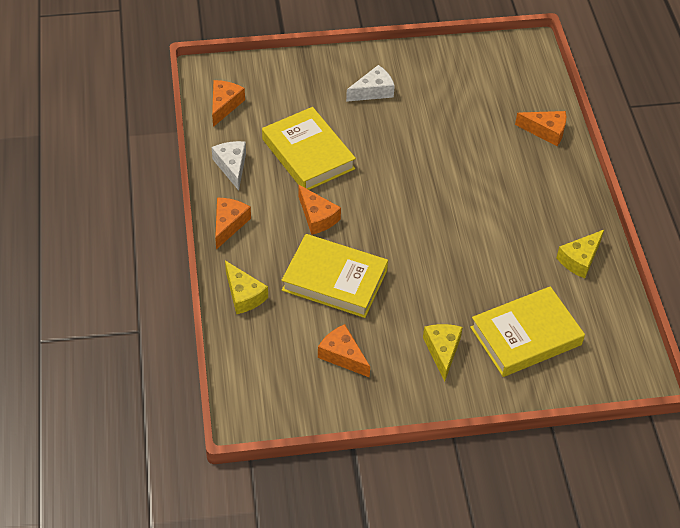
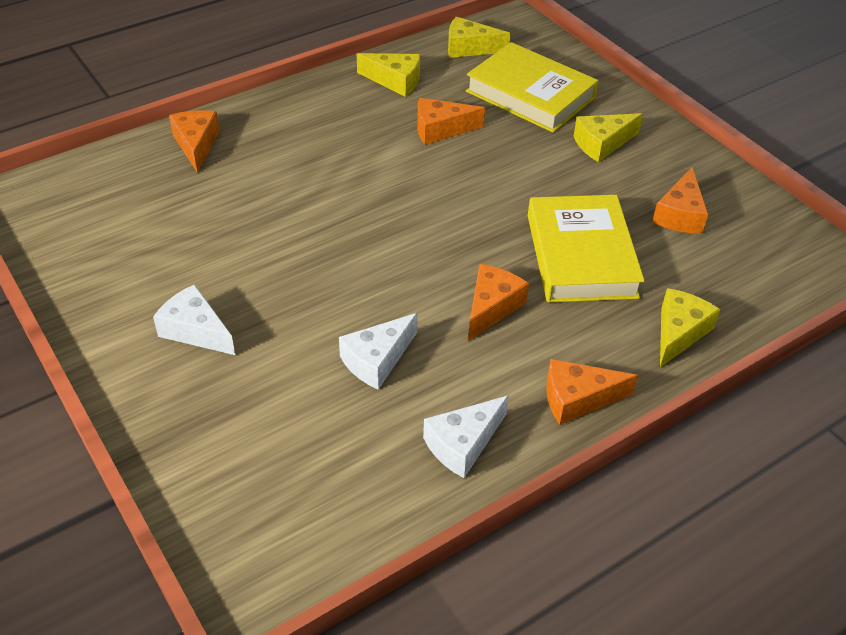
camera: 115 degrees left, 5 degrees down
orange cheese [212,80,245,127] -> orange cheese moved to [417,98,485,145]
yellow book [262,107,356,190] -> white cheese [339,313,418,390]
none -> yellow cheese [448,17,511,58]

